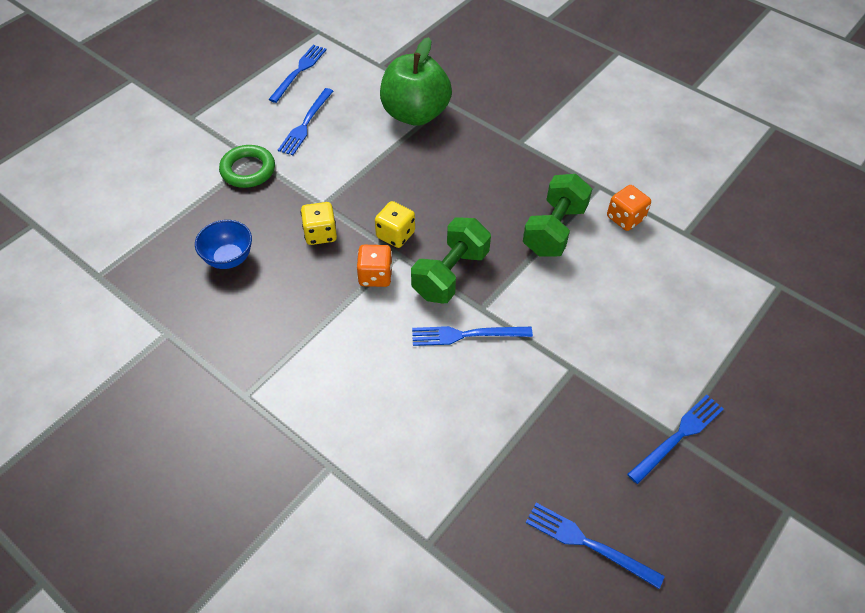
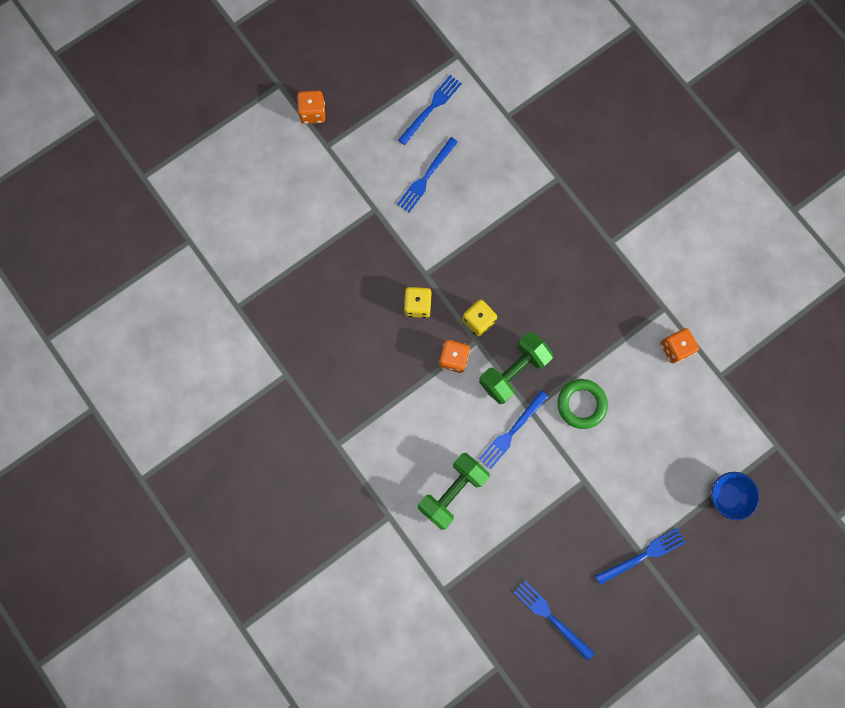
camera: 15 degrees right, 25 degrees up
blue bowl [195,220,252,269] -> blue bowl moved to [711,472,760,520]
green ring [219,145,275,188] -> green ring moved to [558,379,608,429]
green apple [380,37,452,126] -> none
blue fork [412,326,533,346] -> blue fork turned 60 degrees counterclockwise [479,390,549,469]
green dumbbell [523,174,592,256] -> green dumbbell moved to [418,453,490,530]
none -> orange dice [297,91,325,124]

